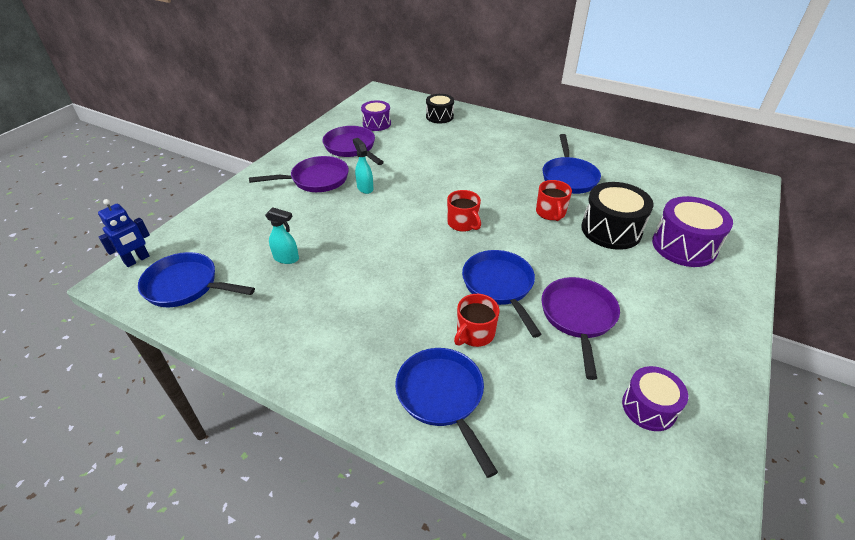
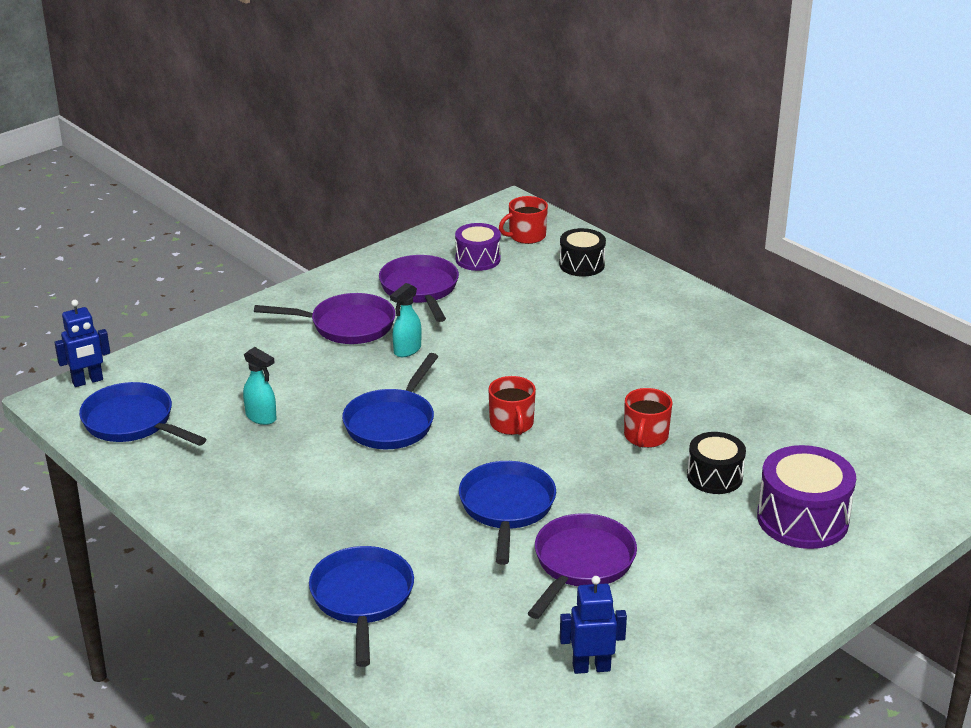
camera: 20 degrees right, 10 degrees down
turquoise spray bottle [353,138,373,194] -> turquoise spray bottle turned 135 degrees counterclockwise [390,283,422,357]
red mug [454,294,500,347] -> red mug moved to [499,196,548,244]
blue pan [543,134,601,194] -> blue pan moved to [342,353,439,449]
black drum [581,182,653,250] -> black drum [687,432,746,494], size x0.63
purple drum [622,366,688,431] -> blue robot [560,576,627,674]

